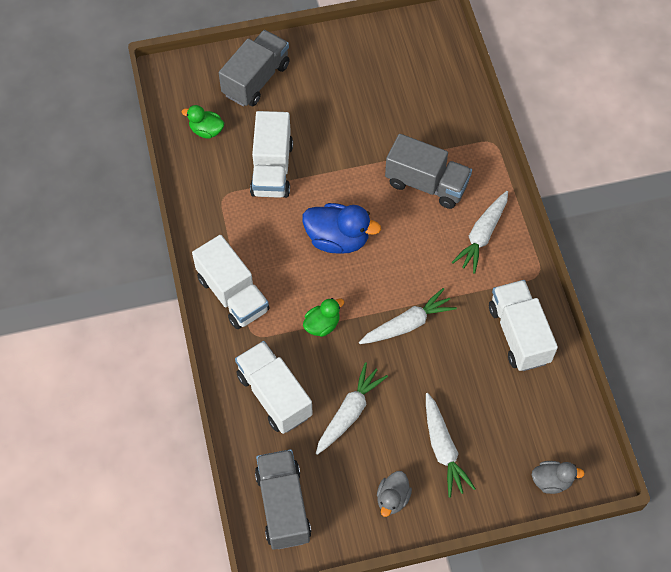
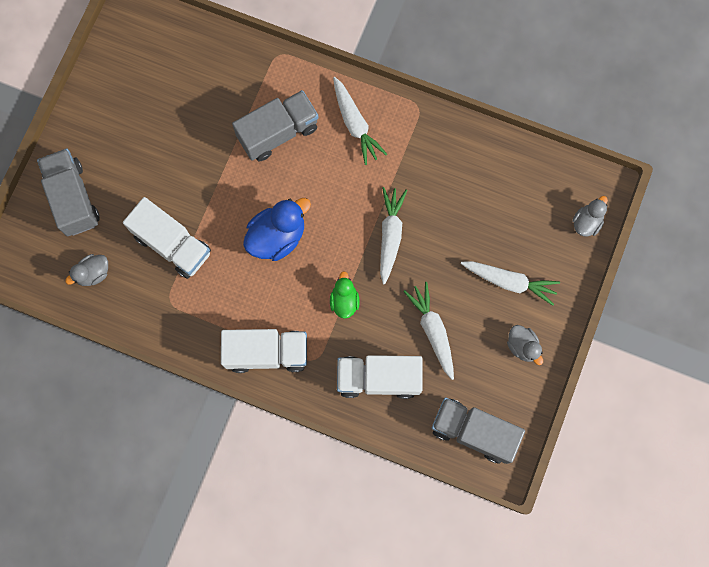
camera: 55 degrees left, 15 degrees up
green duck [182,105,224,139] -> grey duck [65,254,108,286]
white truck [489,280,558,371] -> none

